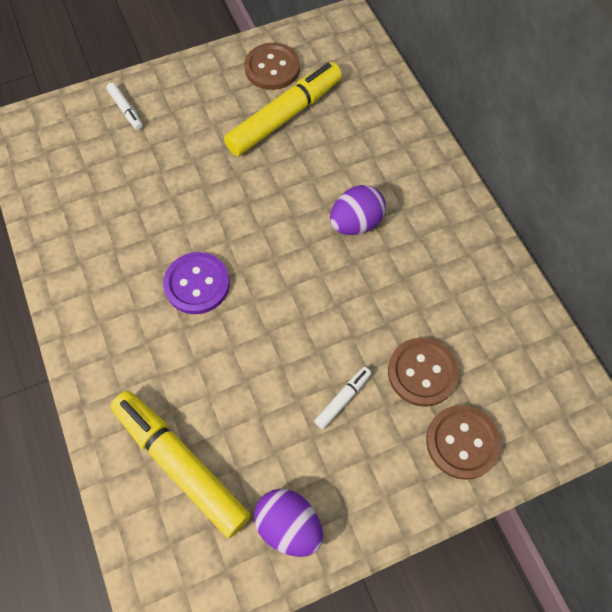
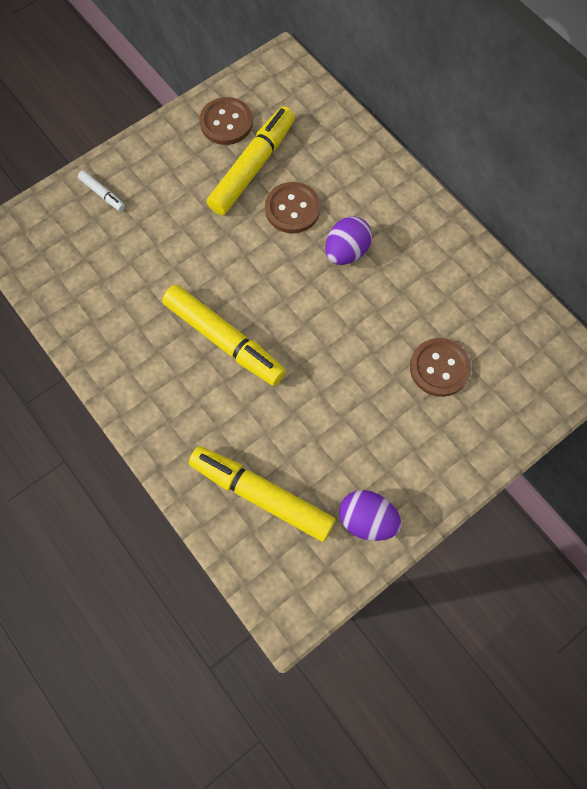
camera: 15 degrees left, 5 degrees up
purple button [163,252,230,314] -> yellow marker [162,285,286,386]
white marker [314,367,372,429] -> none
brown button [426,405,501,480] -> brown button moved to [265,182,321,233]

